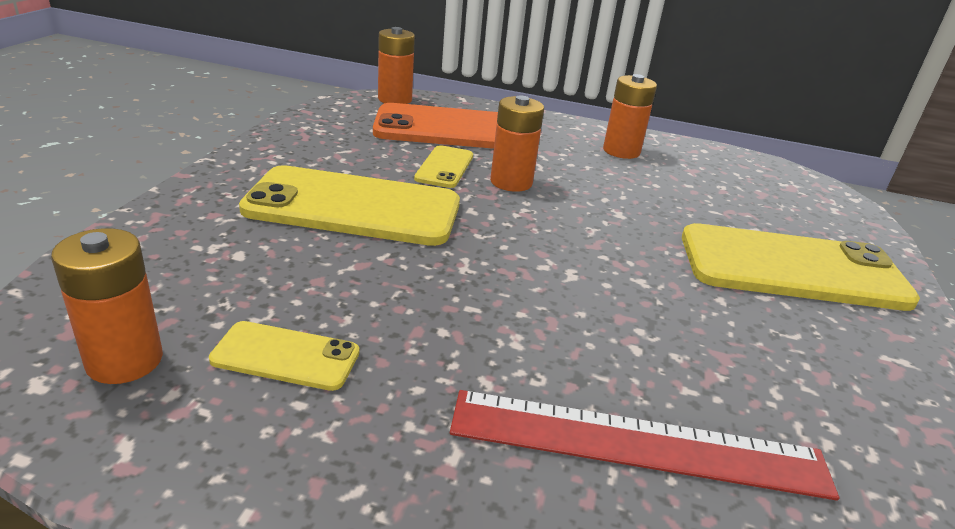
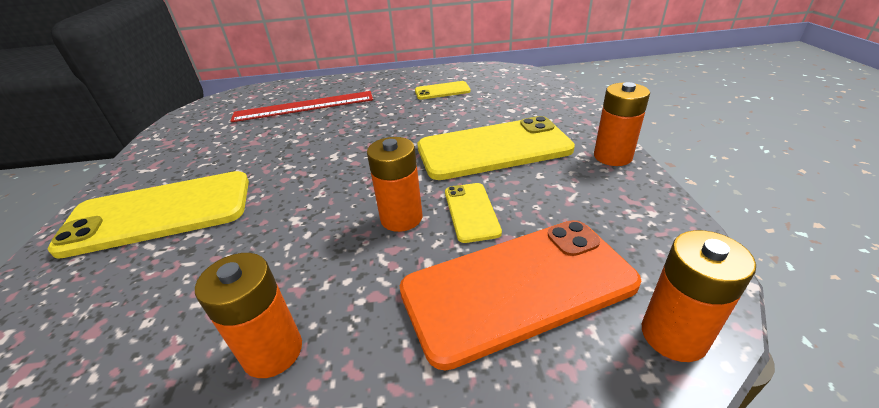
camera: 165 degrees right, 5 degrees up
orange battery [51,228,163,384] -> orange battery moved to [594,82,650,166]

